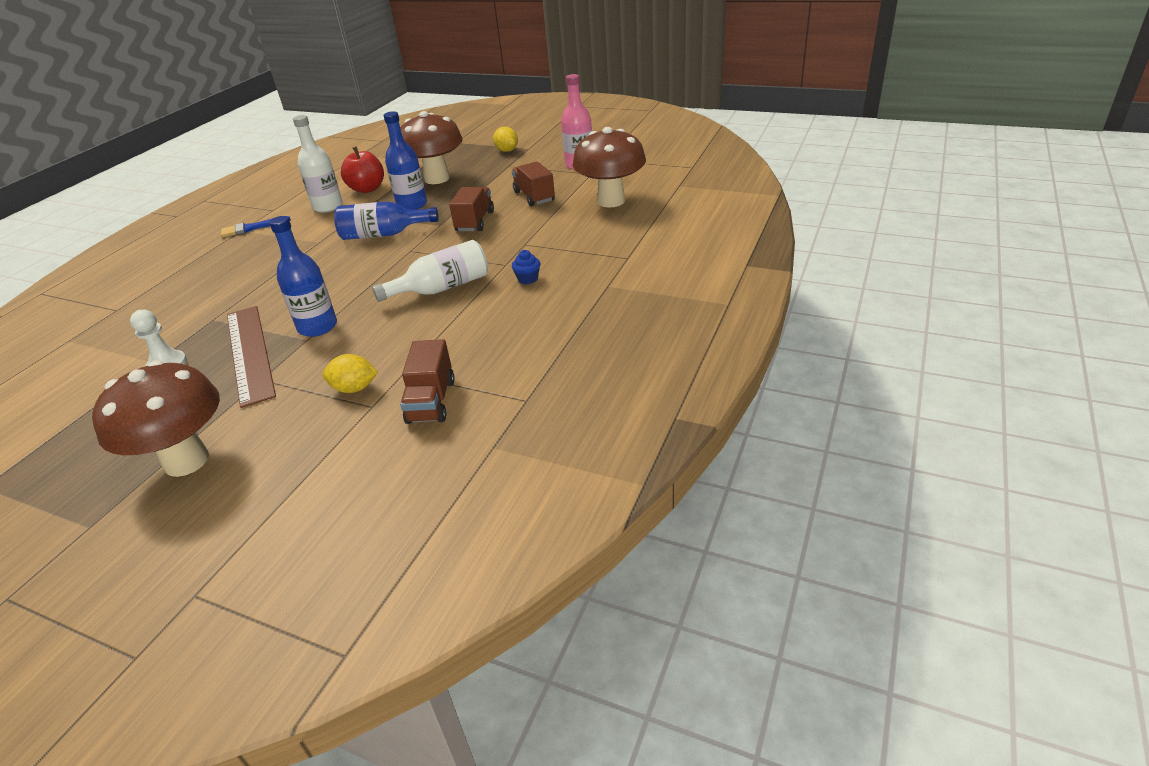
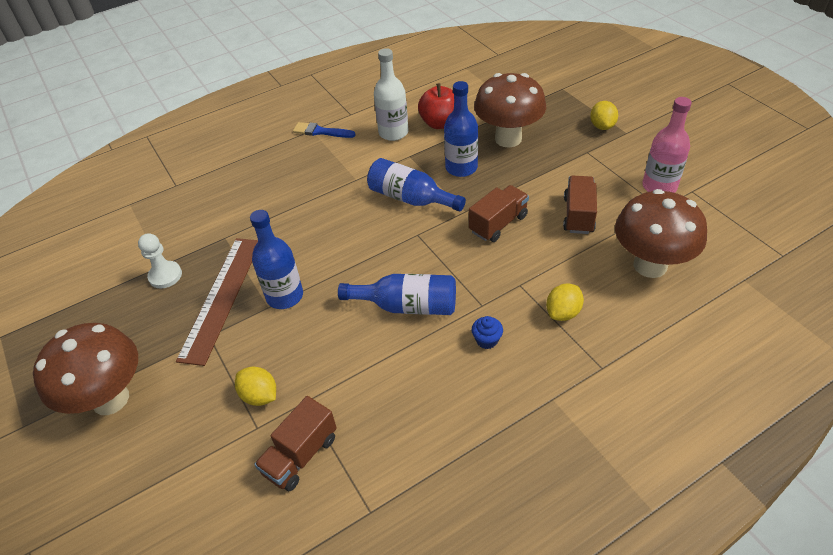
camera: 35 degrees right, 10 degrees up
white bottle [372,240,488,302] -> blue bottle [338,274,456,315]
none -> yellow lemon [546,283,584,321]

